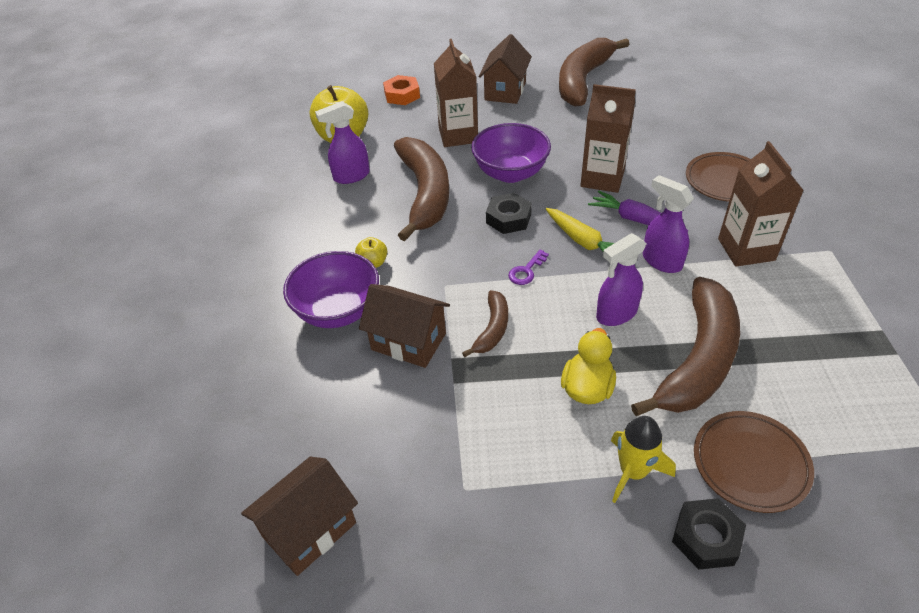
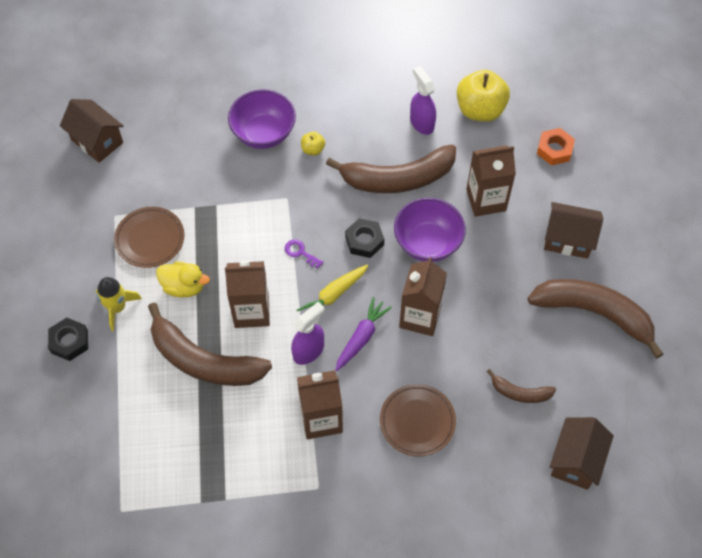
camera: 85 degrees right, 15 degrees up
brown house [359,284,450,368] -> brown house moved to [550,417,614,490]
brown banana [462,290,508,357] -> brown banana moved to [487,369,556,403]
purple spray bottle [596,233,647,326] -> brown carton [225,261,270,328]
brown plate [694,411,814,513] -> brown plate moved to [114,207,184,268]

